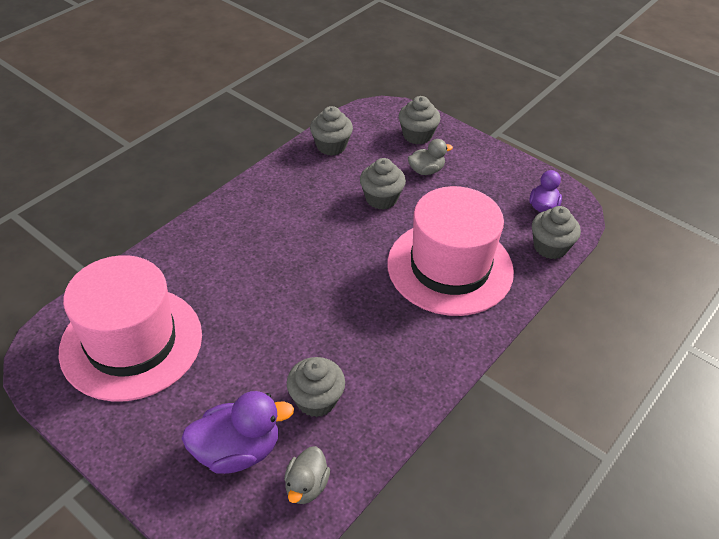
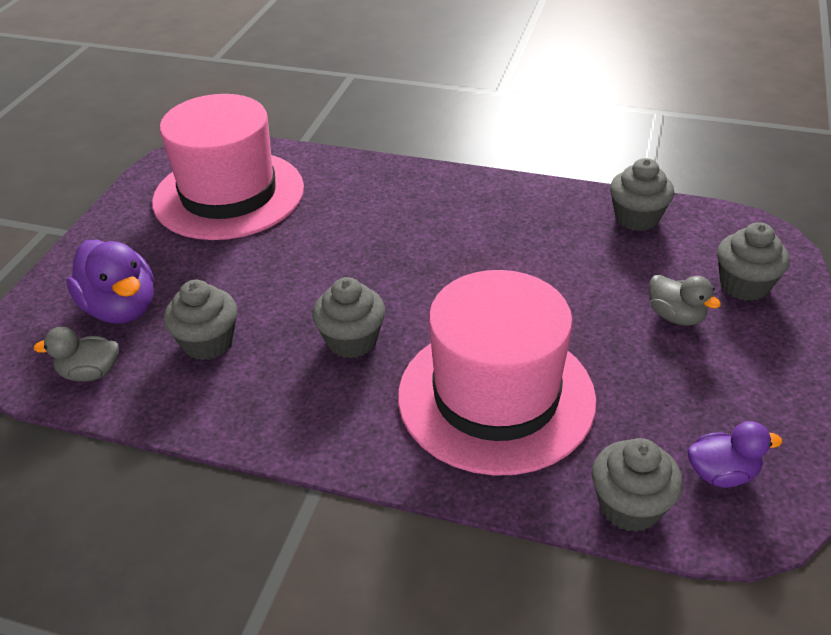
camera: 70 degrees right, 5 degrees down
grey cupcake [360,158,406,210] -> grey cupcake moved to [312,277,385,359]

